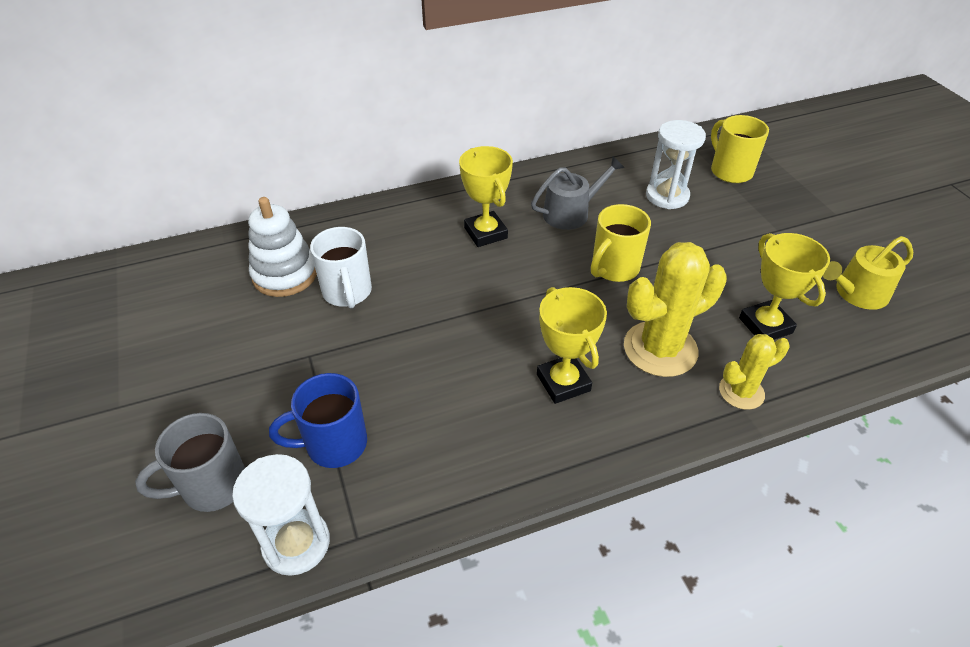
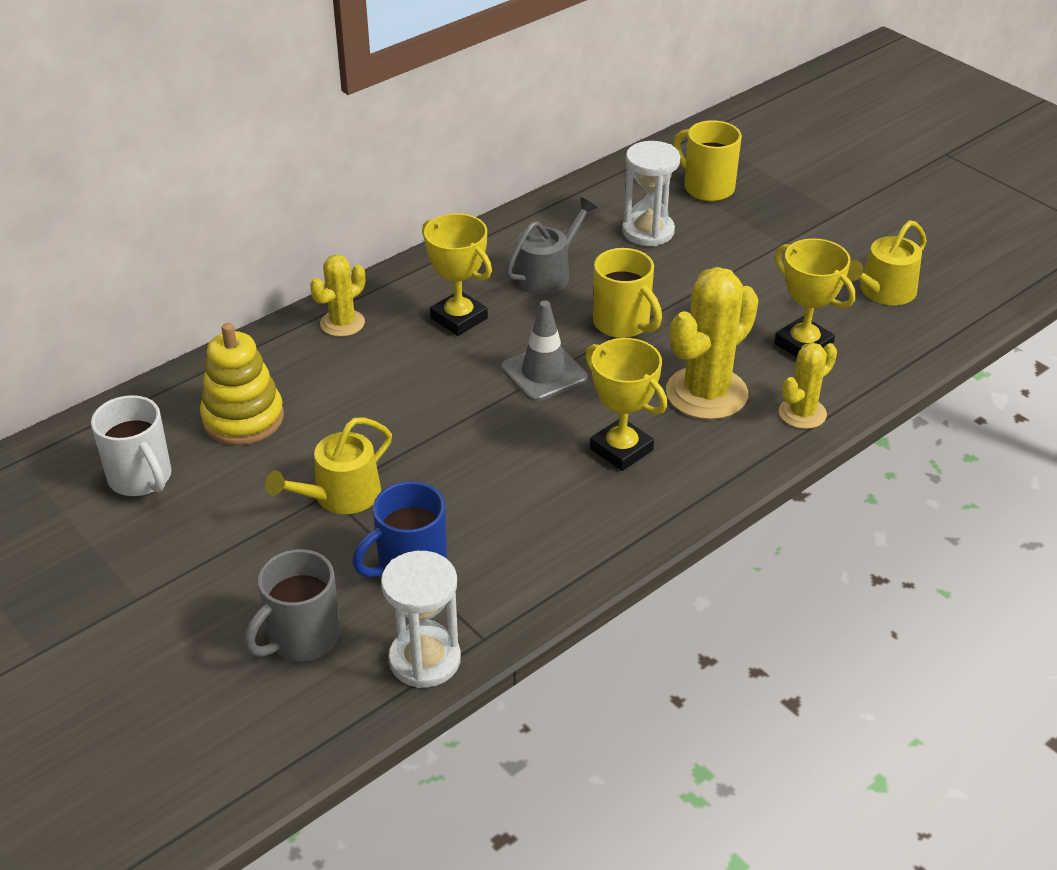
camera: 20 degrees left, 5 degrees down
white stacking toy [248,197,317,297] -> yellow stacking toy [200,323,284,445]
white mug [310,227,372,308] -> white mug moved to [91,395,172,496]
yellow mug [591,204,651,282] -> yellow mug turned 60 degrees counterclockwise [593,248,662,338]
none -> yellow watering can [265,417,392,514]
none -> yellow cactus [310,254,365,337]
none -> grey traffic cone [501,300,588,402]

